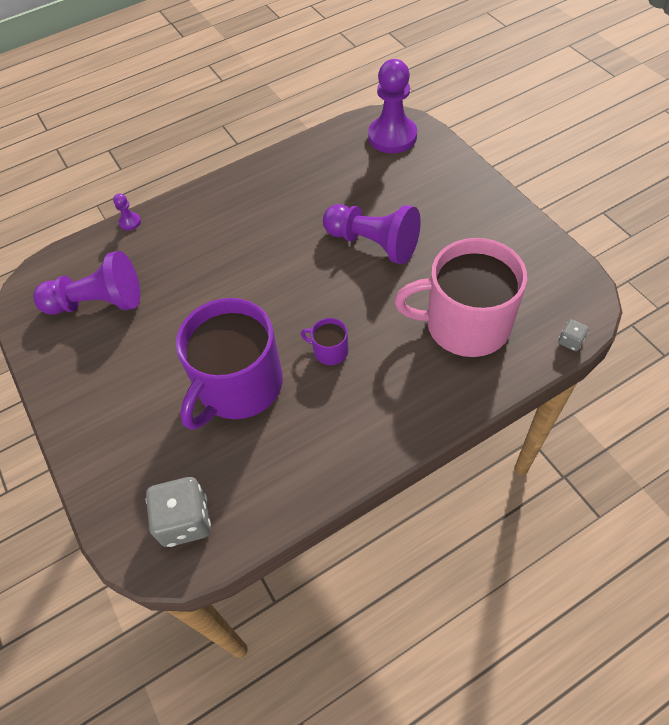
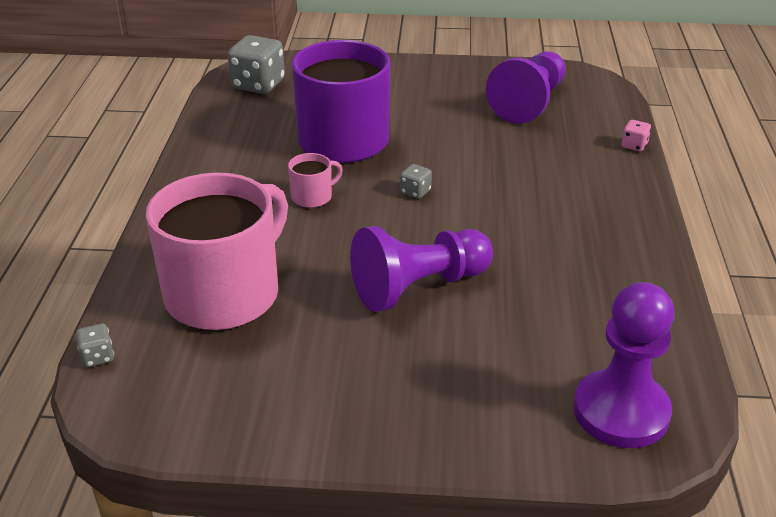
camera: 120 degrees right, 20 degrees down
purple pawn [113,193,141,231] -> pink dice [621,120,651,151]
purple mug [301,318,348,365] -> pink mug [288,153,343,208]
none -> grey dice [400,164,432,199]

